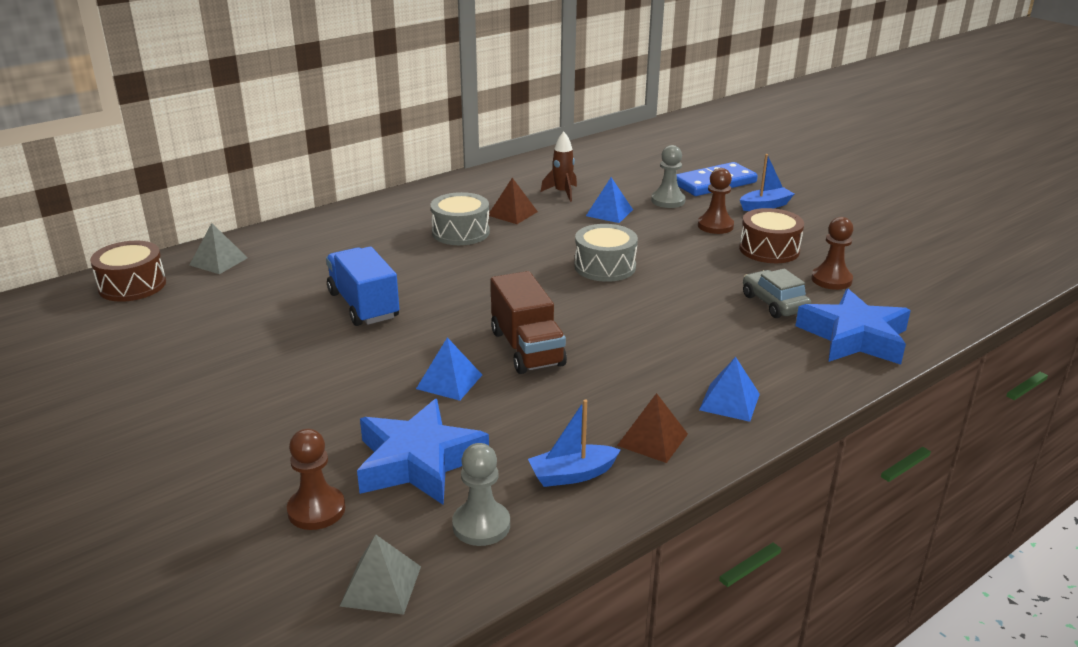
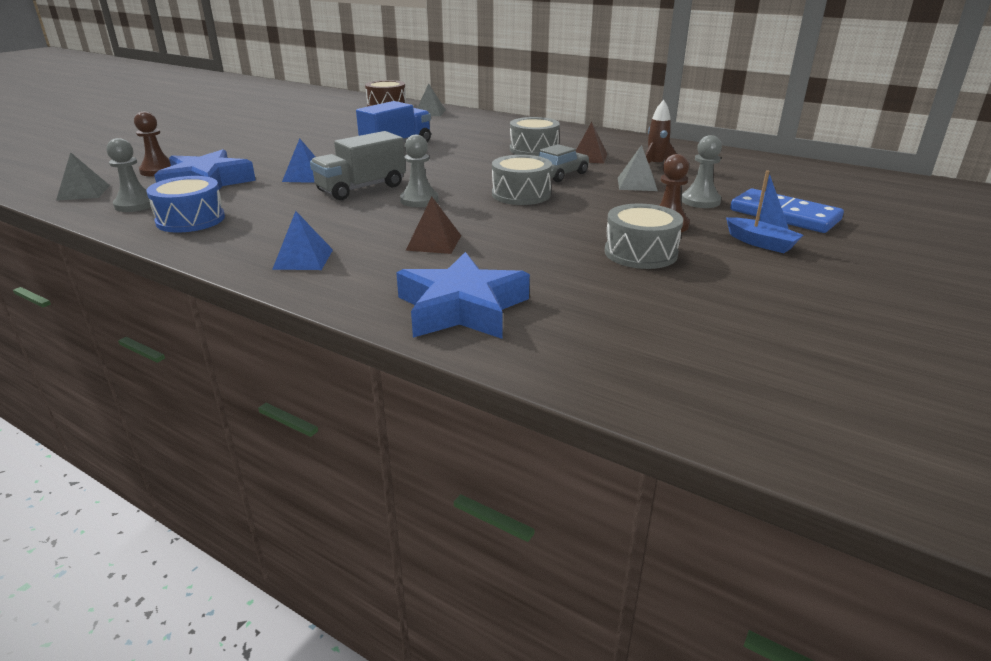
camera: 70 degrees right, 0 degrees up
brown truck [491,271,567,374] -> grey truck [310,131,406,200]
blue boat [528,399,621,487] -> blue drum [146,176,225,232]
blue pyramid [586,177,633,223] -> grey pyramid [618,145,658,191]
brown pyramid [617,393,688,463] -> brown pyramid moved to [406,197,461,254]
brown drum [739,208,804,263] -> grey drum [605,204,683,269]
grey car [743,269,811,318] -> grey car moved to [539,144,589,182]
brown pawn [811,217,853,290] -> none
none -> grey pawn [400,135,438,207]

